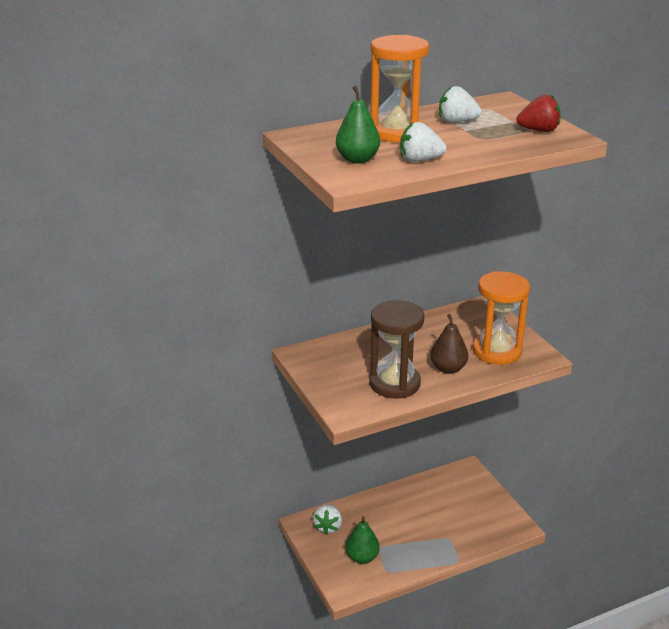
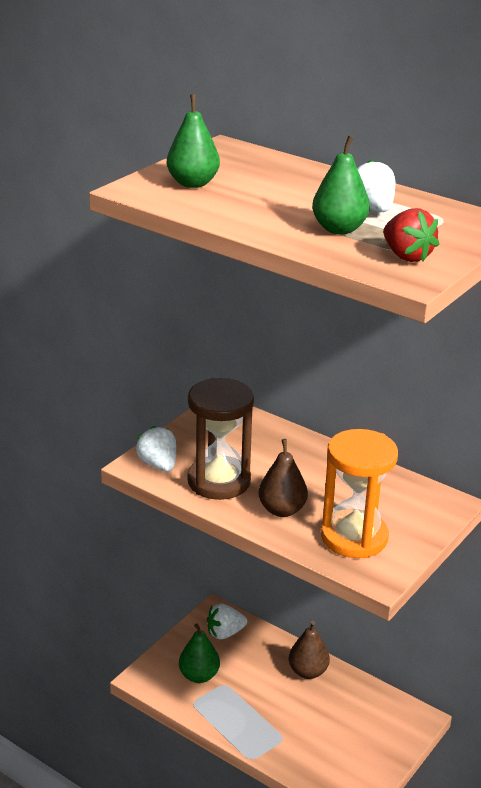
camera: 60 degrees right, 0 degrees up
orange hourglass [371,35,429,142] -> none
white strawberry [400,122,446,162] -> white strawberry moved to [136,426,176,472]
none -> brown pear [289,621,330,679]
none -> green pear [312,135,370,234]

